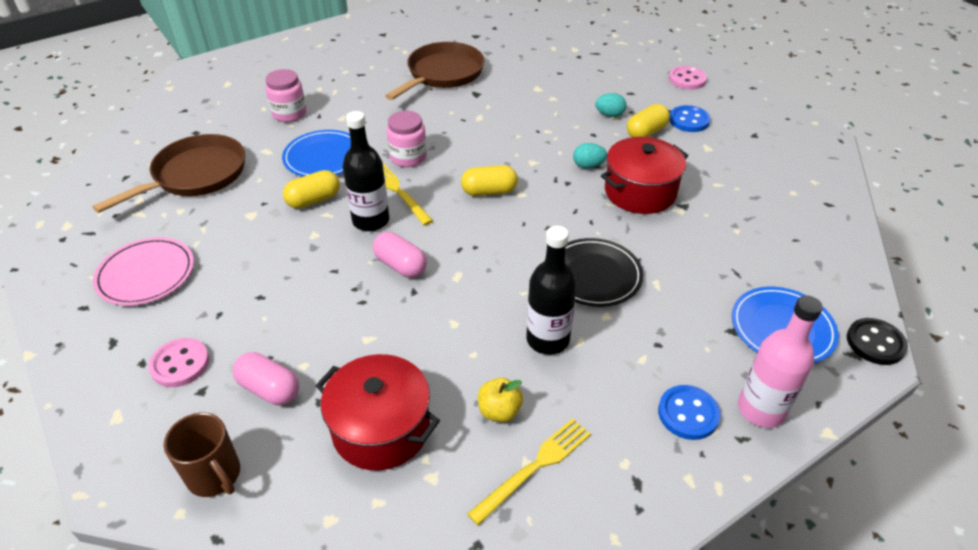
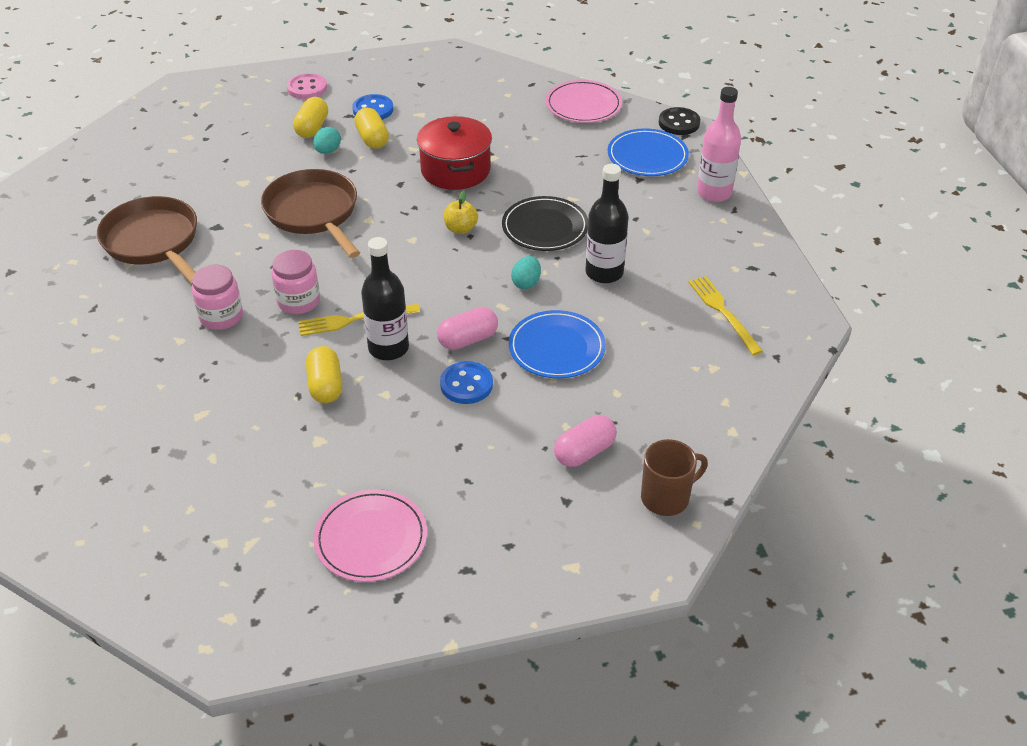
camera: 70 degrees left, 0 degrees up
brown pan [92,134,245,213] -> brown pan moved to [261,169,360,258]
pink button [148,338,209,387] -> none
pink jar [265,69,307,122] -> pink jar moved to [192,265,243,330]
blue plate [282,130,351,177] -> blue plate moved to [509,310,606,378]
red pot [316,354,440,471] -> none
yellow capsule [461,165,518,196] -> yellow capsule moved to [293,97,328,138]
yellow apple [478,378,523,422] -> yellow apple moved to [444,191,478,234]
turquoise egg [573,143,607,169] -> turquoise egg moved to [511,256,541,289]
blue button [658,385,720,440] -> blue button moved to [440,361,493,404]
none -> pink plate [545,80,622,123]

